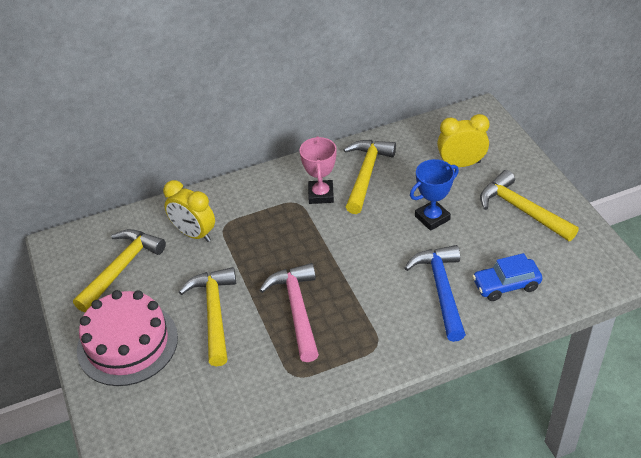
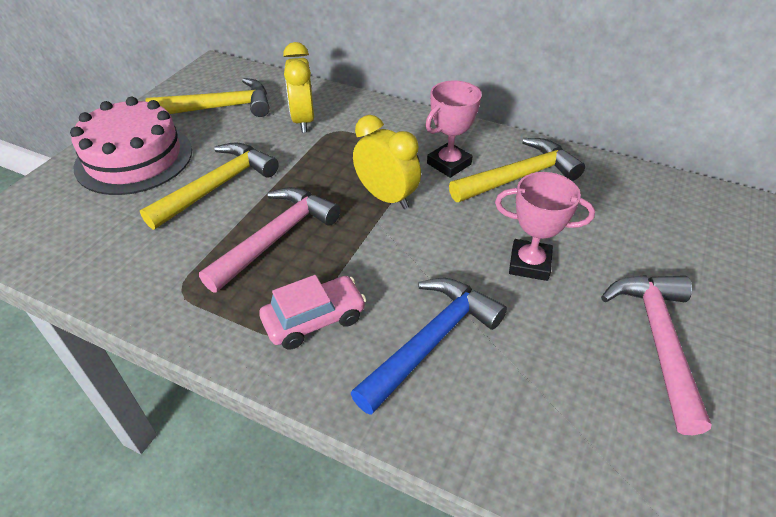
camera: 45 degrees right, 0 degrees up
blue trophy [410,159,459,231] -> pink trophy [495,172,595,281]
yellow clock [437,114,489,167] -> yellow clock moved to [353,115,421,209]
blue car [472,253,542,301] -> none
yellow hammer [480,170,579,241] -> pink hammer [601,275,711,435]
none -> pink car [259,275,366,350]

